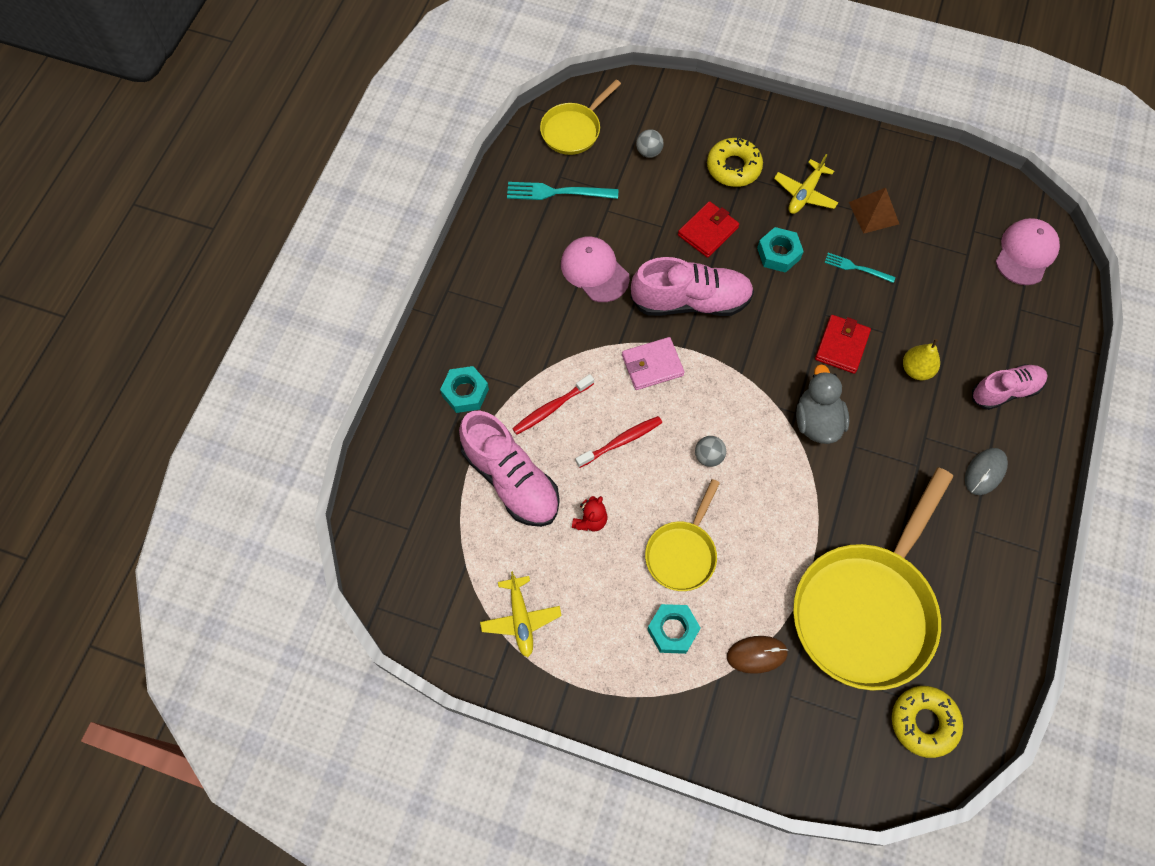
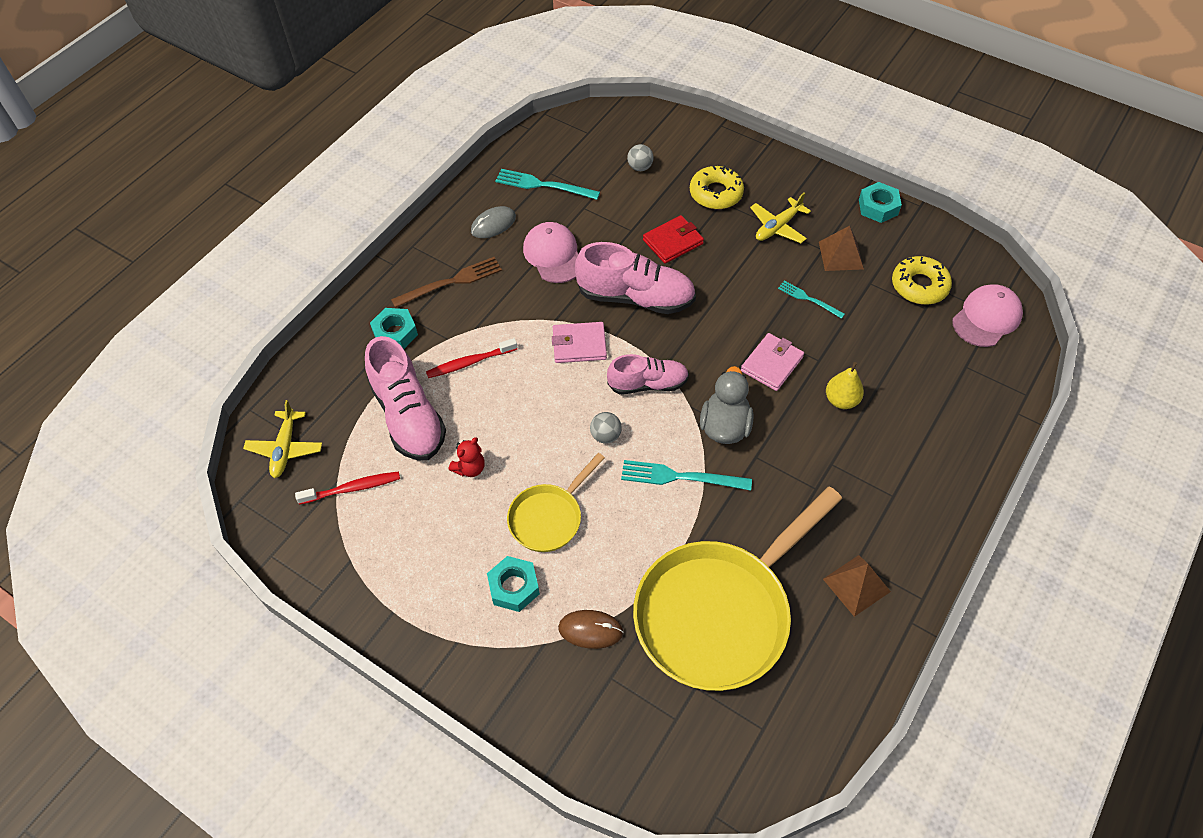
camera: 15 degrees right, 10 degrees down
yellow plane [480,571,562,657] -> yellow plane moved to [243,400,322,478]
yellow pan [540,80,621,155] -> none
red toothbrush [576,416,662,468] -> red toothbrush moved to [295,471,400,504]
turquoise nut [757,227,804,273] -> turquoise nut moved to [859,182,902,223]
red wallet [815,315,871,374] -> pink wallet [741,333,804,391]
yellow donut [892,686,963,758] -> yellow donut moved to [892,256,952,305]
grey mouse [965,448,1008,495] -> grey mouse moved to [471,206,516,238]
pink shoe [972,364,1048,410] -> pink shoe moved to [607,354,689,394]
none -> brown fork [391,257,502,308]
none -> turquoise fork [621,460,752,491]
none -> brown pyramid [823,555,891,617]

